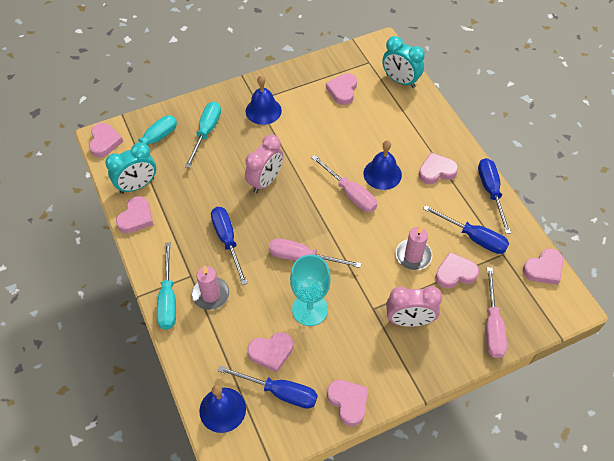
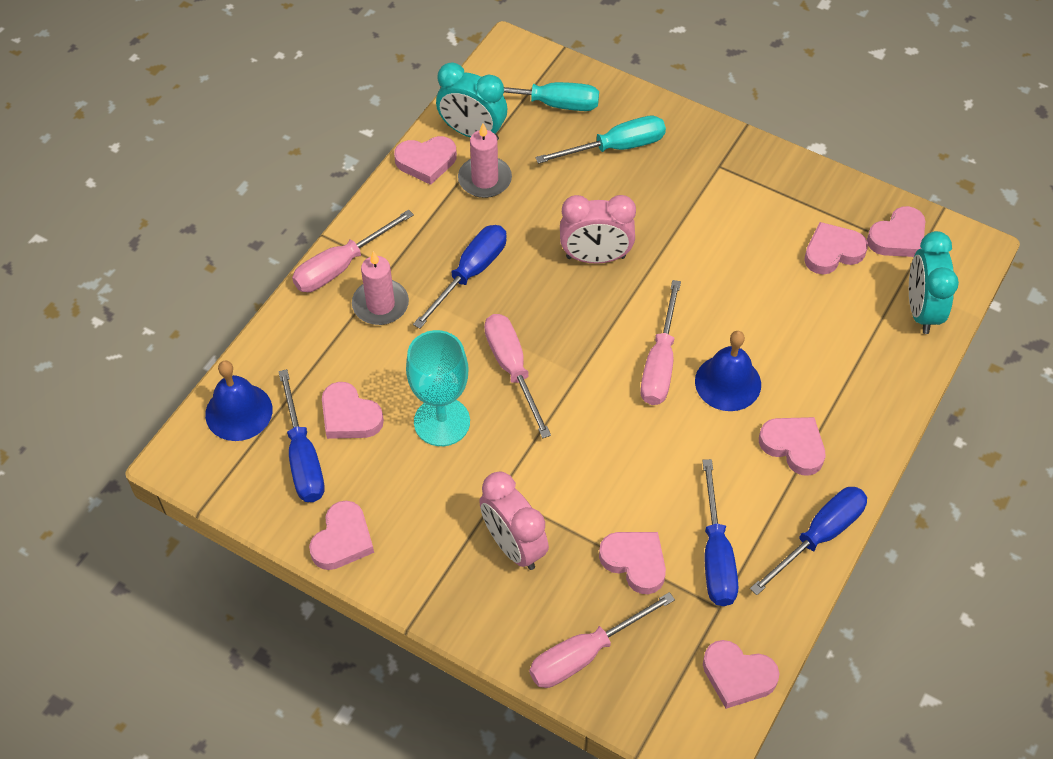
camera: 55 degrees right, 0 degrees up
pink heart [89,123,123,158] -> pink heart moved to [867,206,925,257]
turquoise screwdriver [157,242,176,329] -> pink screwdriver [292,210,414,292]
blue bell [246,75,282,125] -> none
pink candle [396,226,432,270] -> pink candle moved to [458,124,512,198]

